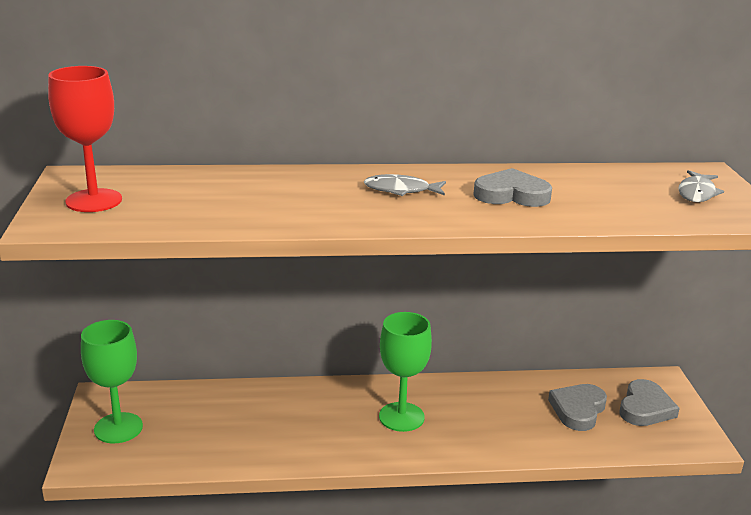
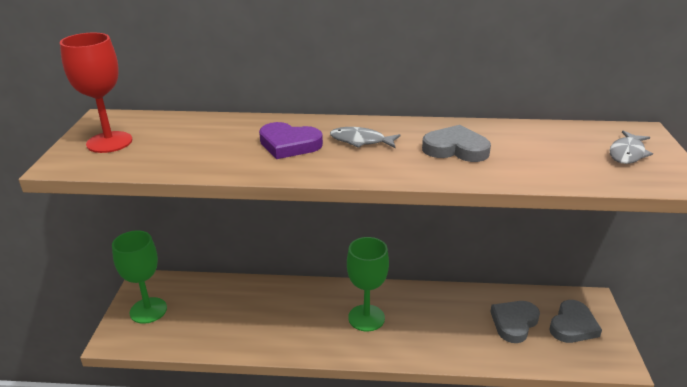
camera: 10 degrees right, 5 degrees up
none -> purple heart [259,122,323,159]

